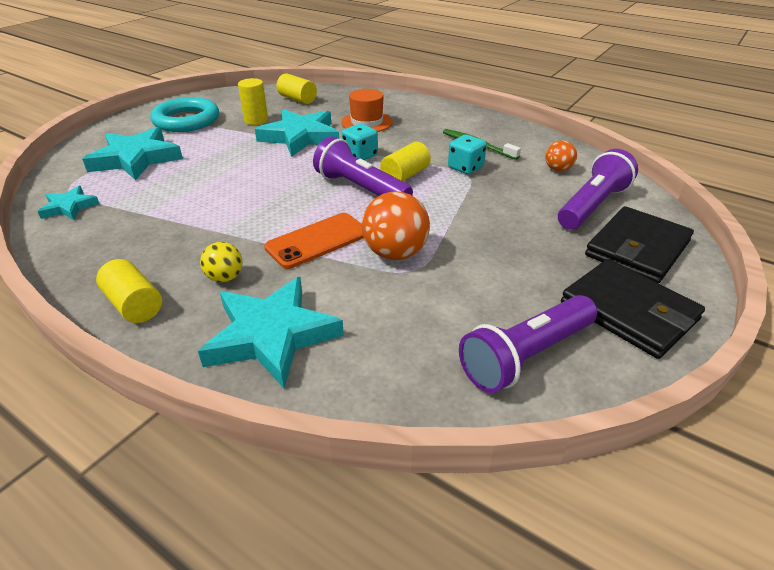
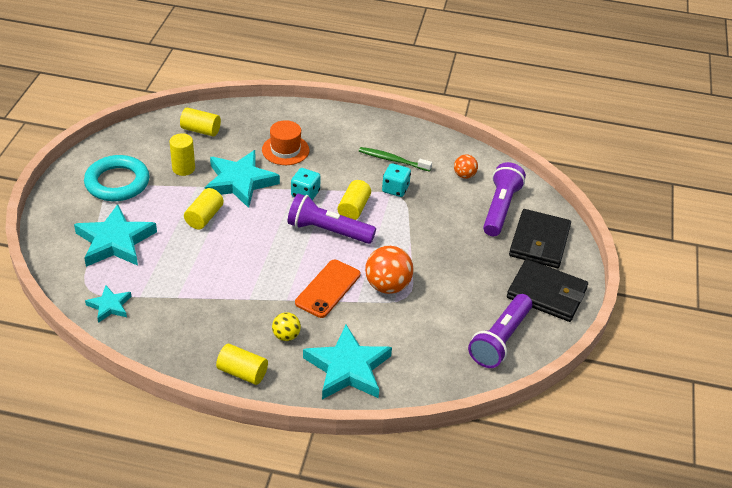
camera: 25 degrees left, 5 degrees up
none -> yellow cylinder [184,188,224,229]

